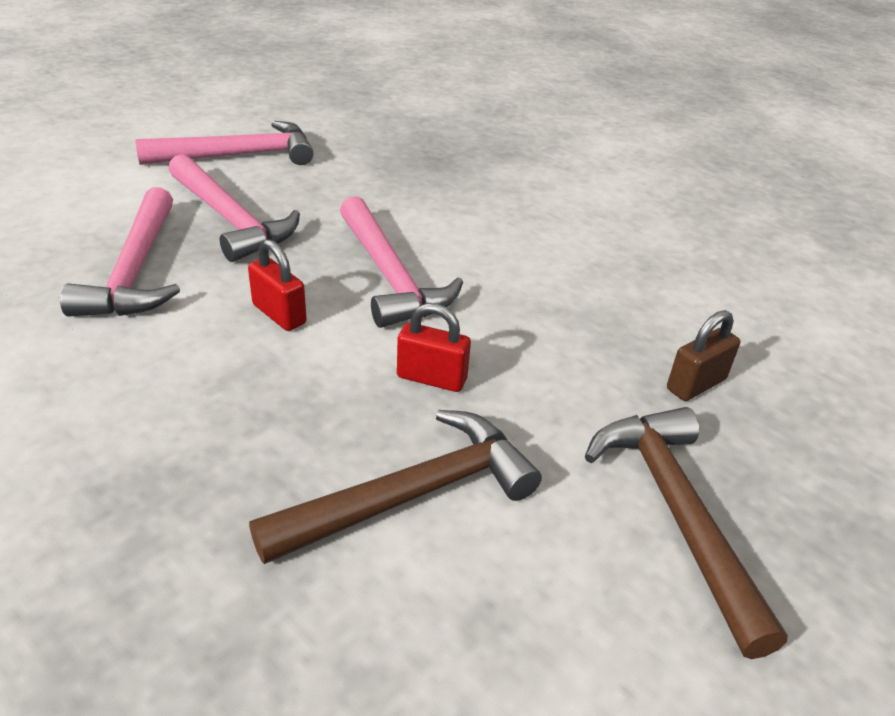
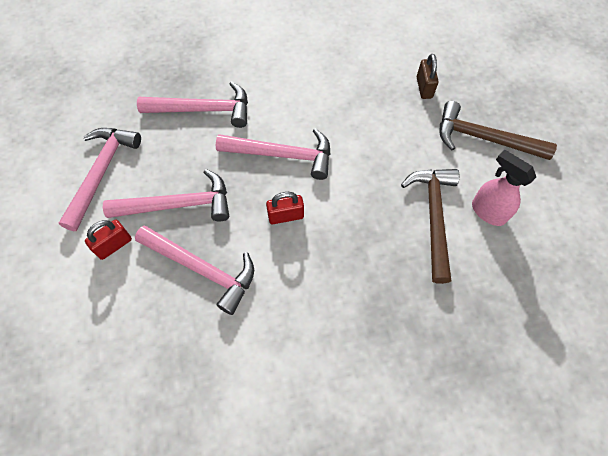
camera: 55 degrees left, 25 degrees up
red padlock [397,303,471,392] -> red padlock moved to [85,220,132,260]
none -> pink hammer [137,81,248,128]
none -> pink spray bottle [472,150,536,226]

